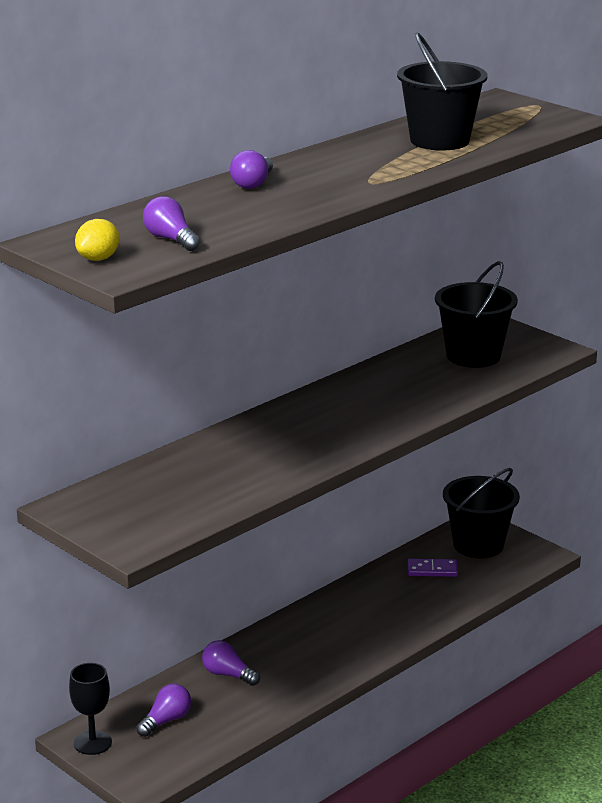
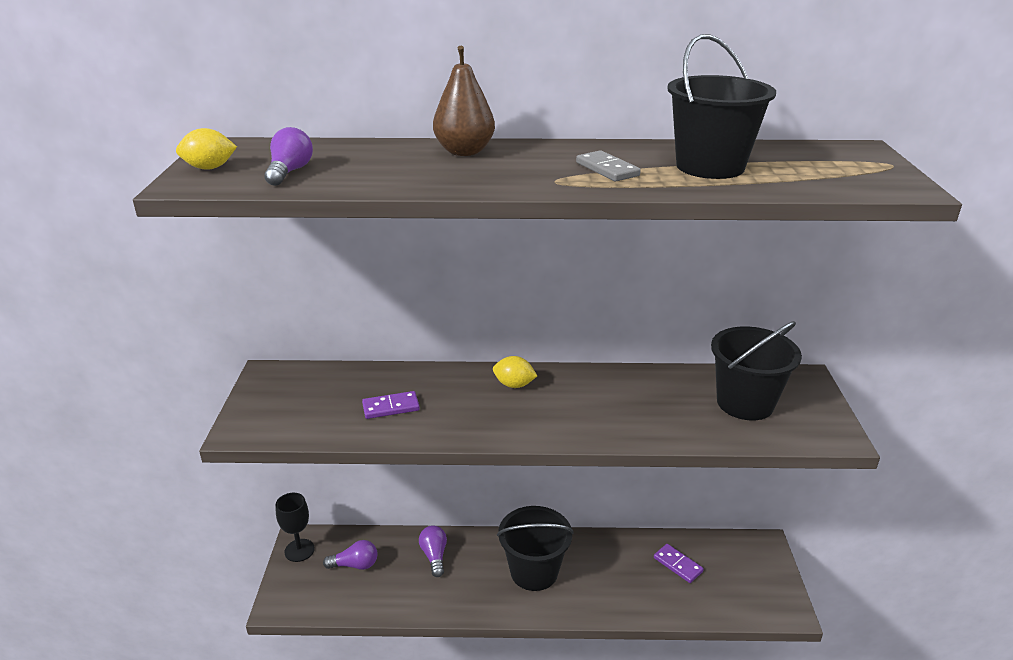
camera: 45 degrees right, 5 degrees up
purple light bulb [230,150,273,189] -> brown pear [433,46,495,156]
black bucket [443,468,520,558] -> black bucket moved to [497,506,574,591]
none -> purple domino [362,391,420,419]
none -> yellow lemon [493,356,537,388]
none -> grey domino [576,150,641,181]

